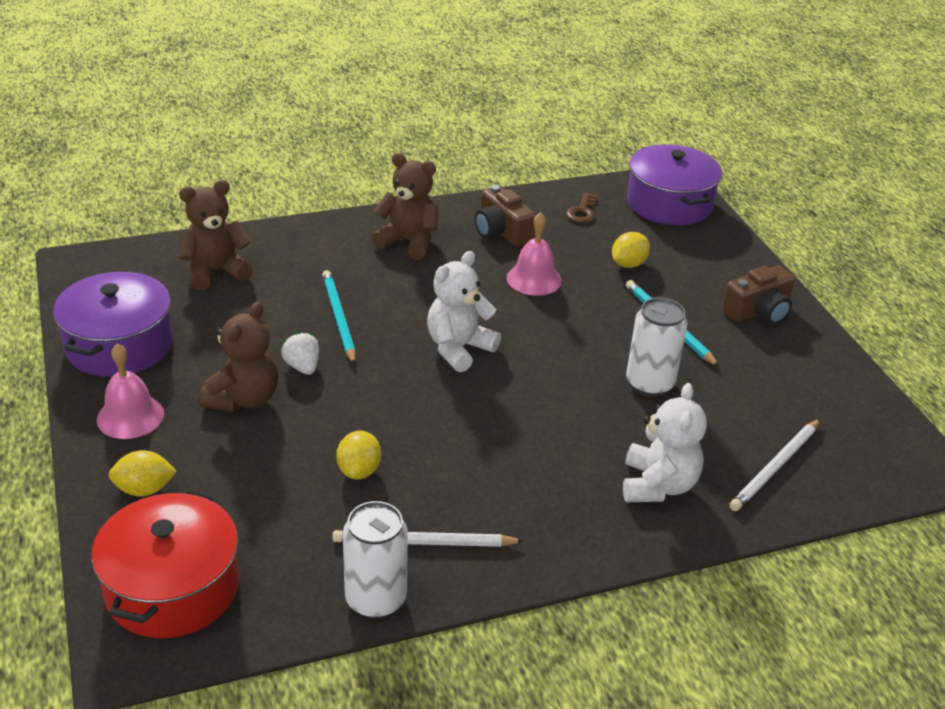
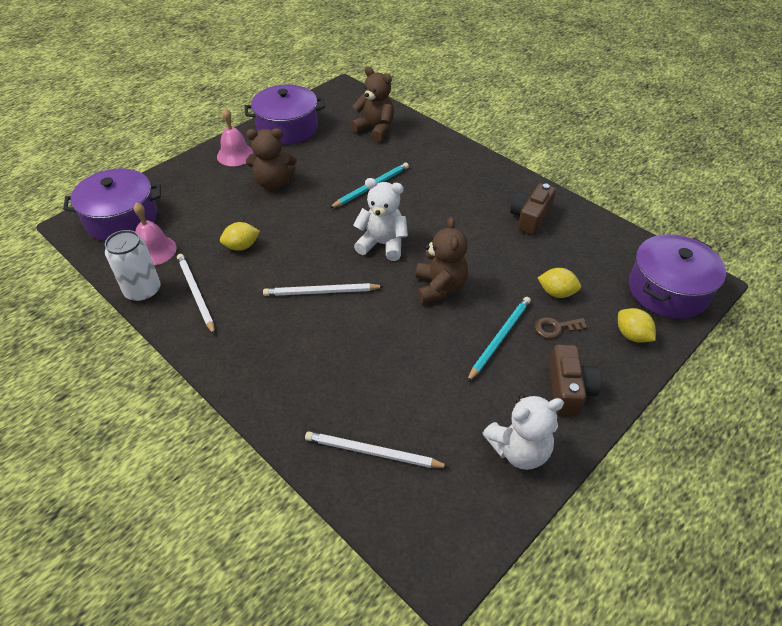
camera: 65 degrees right, 10 degrees up
red pot [92,489,239,638] -> purple pot [63,168,161,241]
yellow lemon [108,450,177,496] -> yellow lemon moved to [618,308,656,343]
white strawberry [281,331,319,375] -> none
brown teddy bear [372,153,438,260] -> brown teddy bear moved to [416,217,468,304]
pink bell [507,212,562,296] -> pink bell moved to [134,202,177,265]
brown key [566,192,597,223] -> brown key moved to [535,317,588,339]
white teddy bear [623,383,707,502] -> white teddy bear moved to [482,394,564,470]
white can [626,297,687,396] -> none
brown camera [722,266,795,325] -> brown camera turned 120 degrees counterclockwise [549,345,601,416]
none -> white pencil [263,283,384,296]

